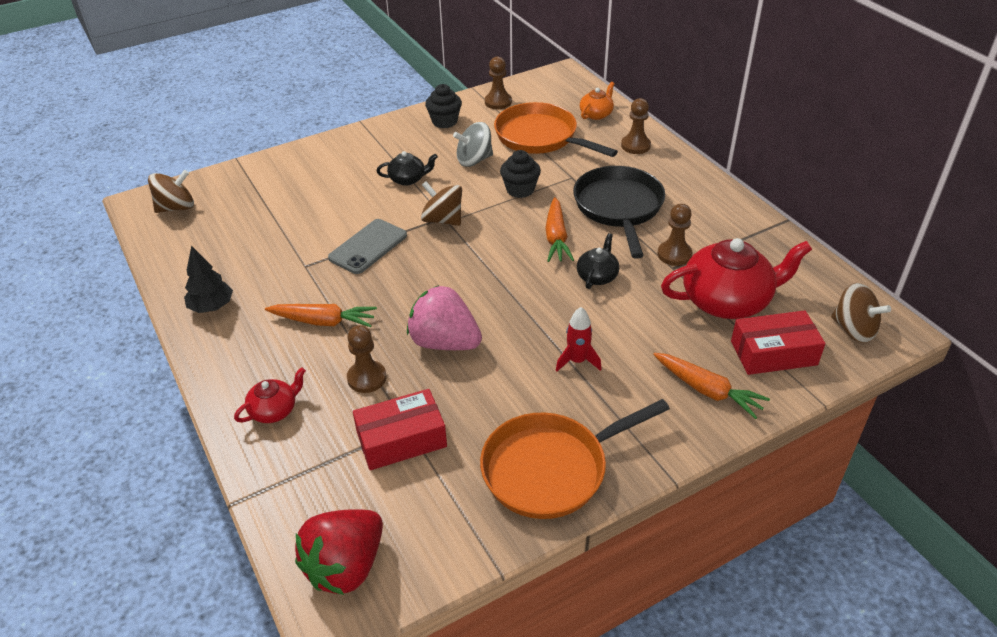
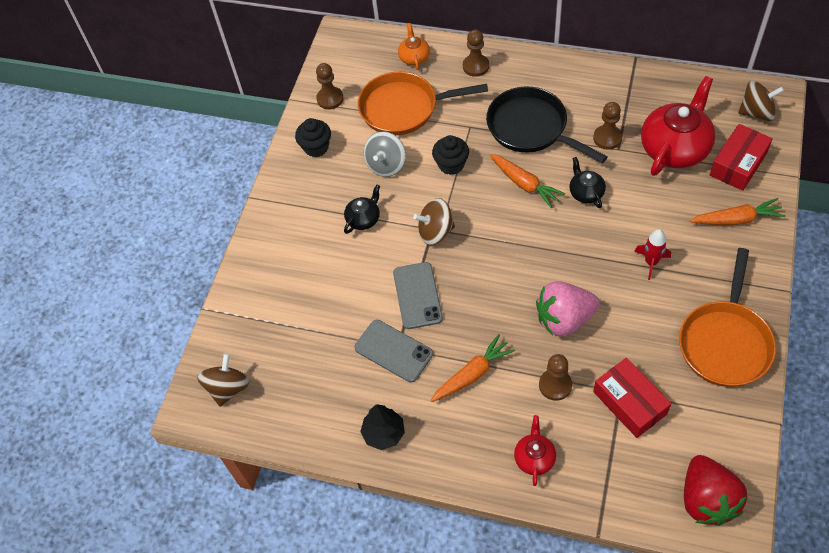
camera: 40 degrees left, 15 degrees up
red box [353,389,447,470] -> red box turned 60 degrees counterclockwise [593,358,671,438]
none -> grey phone [354,320,433,382]

